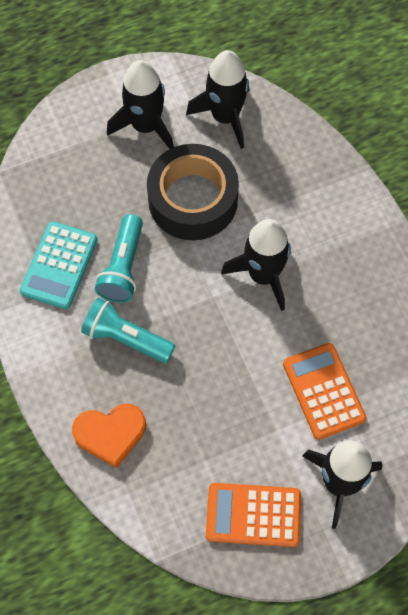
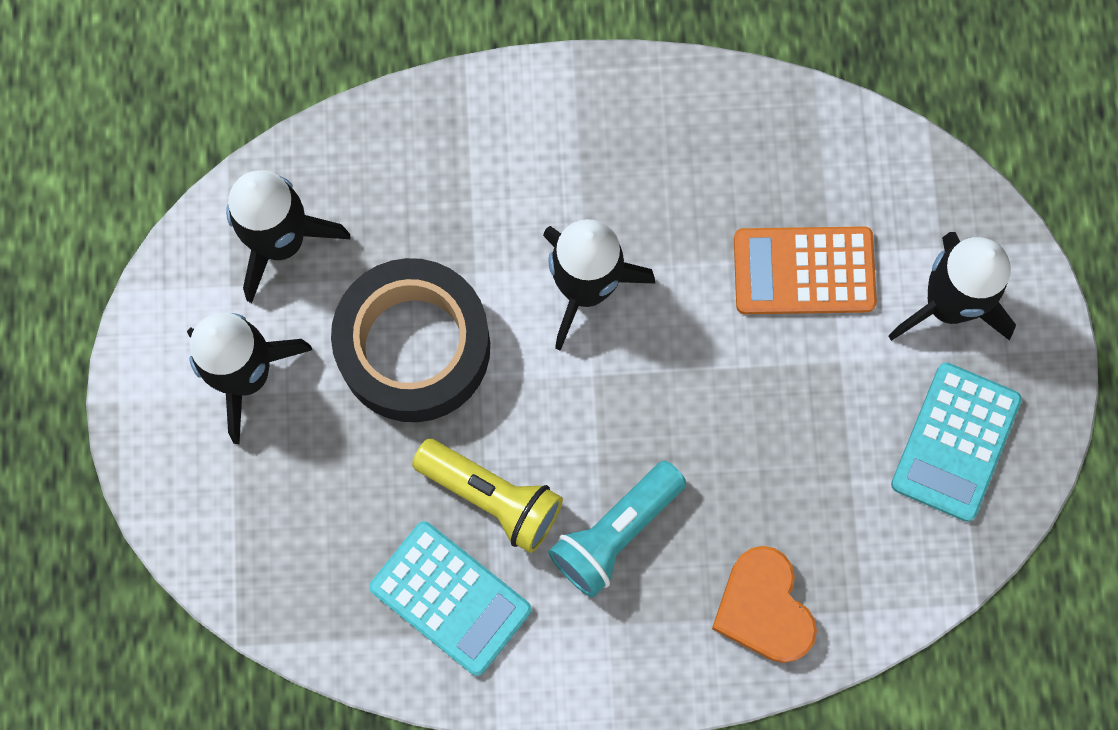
camera: 70 degrees left, 10 degrees up
orange heart [72,404,146,468] -> orange heart turned 150 degrees clockwise [712,546,817,663]
turquoise flashlight [95,214,143,303] -> yellow flashlight [412,439,563,553]
orange calculator [206,483,301,547] -> turquoise calculator [891,362,1022,522]

